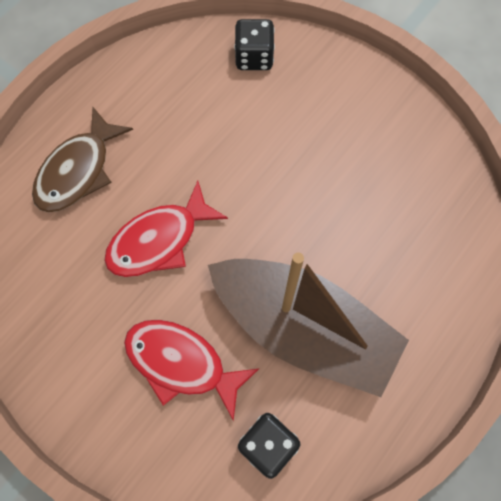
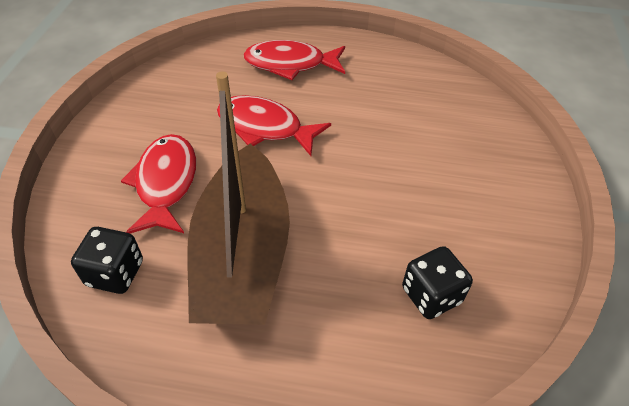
camera: 60 degrees right, 20 degrees down
brown fish [32,106,133,212] -> red fish [243,40,345,80]
black dice [234,19,275,70] -> black dice moved to [402,246,473,319]

